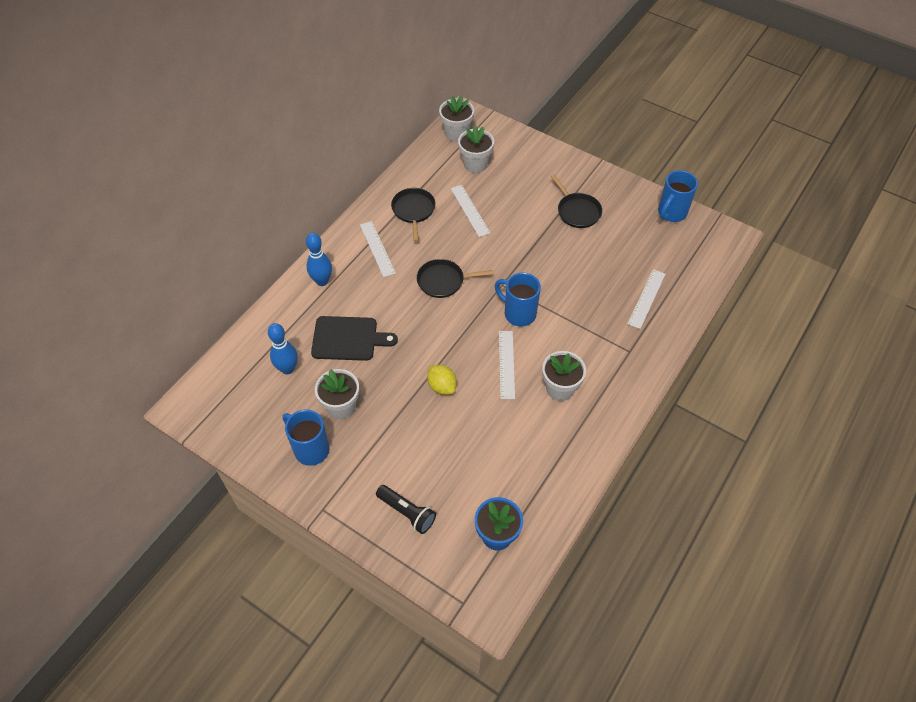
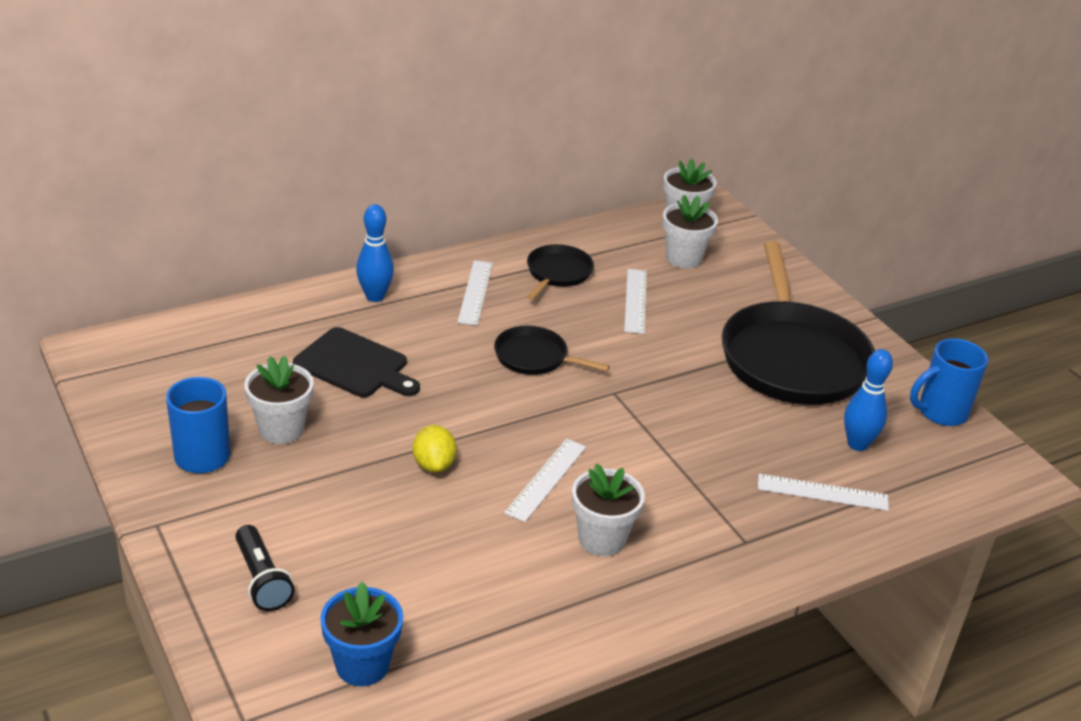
camera: 25 degrees right, 20 degrees down
blue bowling pin [268,323,298,375] -> blue bowling pin moved to [844,349,893,451]
blue mug [495,273,541,326] -> none
black pan [551,175,602,228] -> black pan [722,241,875,405], size x2.12
white ruler [627,269,665,329] -> white ruler turned 45 degrees clockwise [758,474,889,511]

